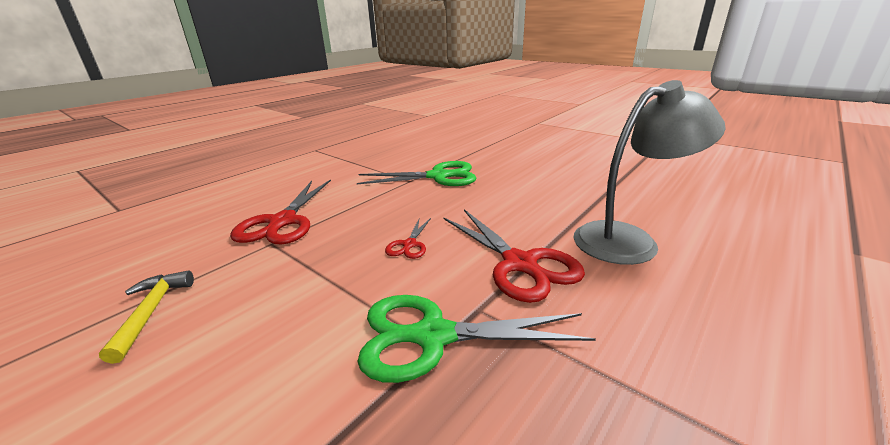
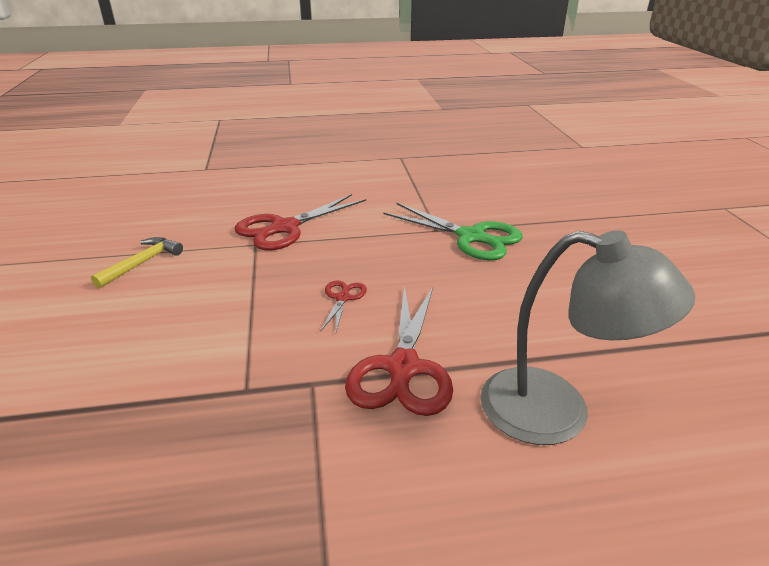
camera: 40 degrees right, 5 degrees up
green scissors [357,295,596,383] -> none
red scissors [385,218,431,259] -> red scissors turned 135 degrees clockwise [320,280,367,332]

